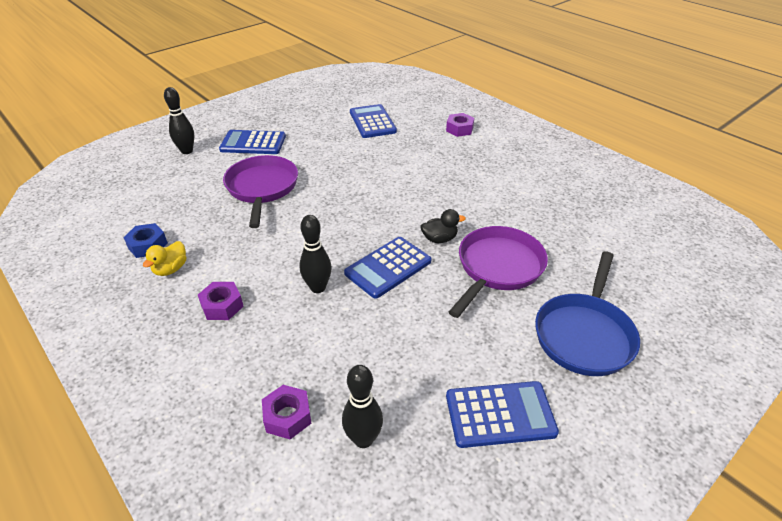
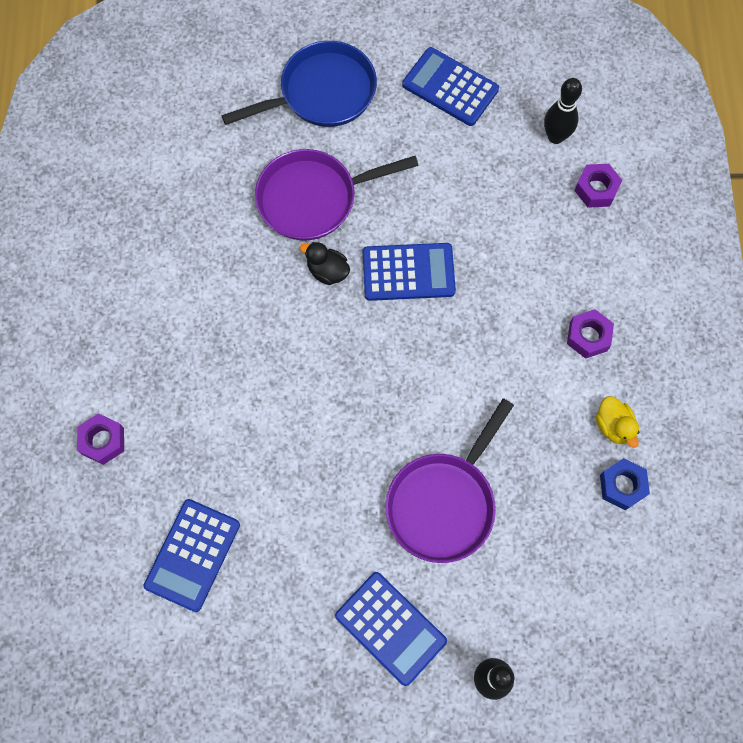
camera: 140 degrees left, 30 degrees up
yellow duck [143,241,186,276] -> yellow duck turned 90 degrees clockwise [596,396,639,448]
black bowling pin [300,215,332,293] -> none

